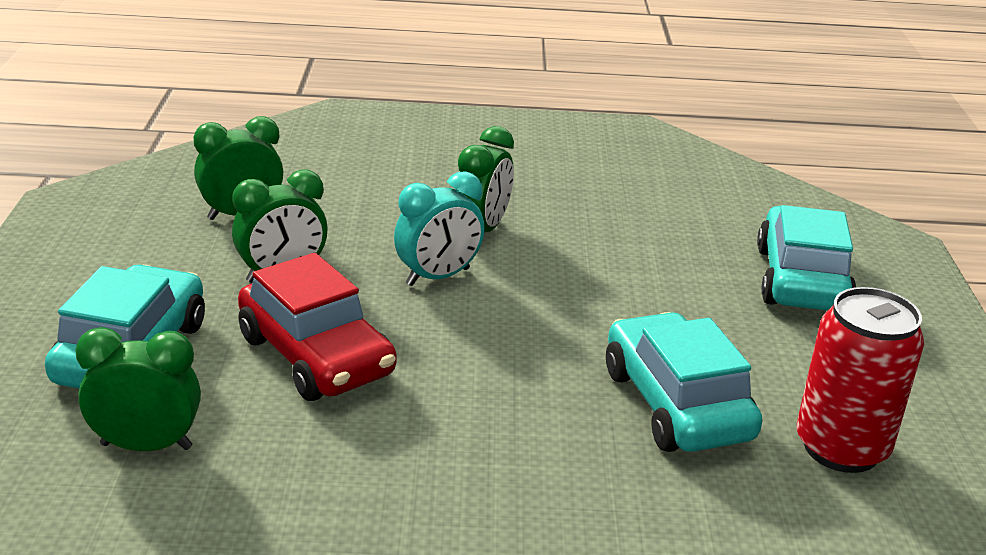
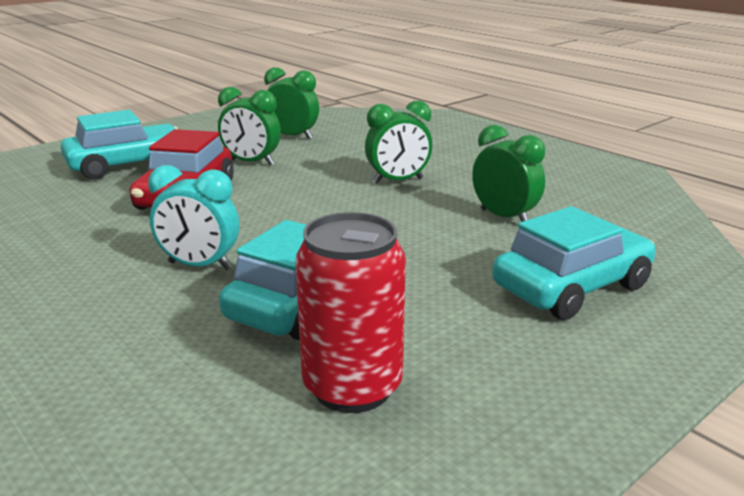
camera: 50 degrees right, 5 degrees down
green clock [75,327,201,451] -> green clock moved to [472,125,545,222]
turquoise clock [394,171,485,286] -> turquoise clock moved to [148,165,239,270]

